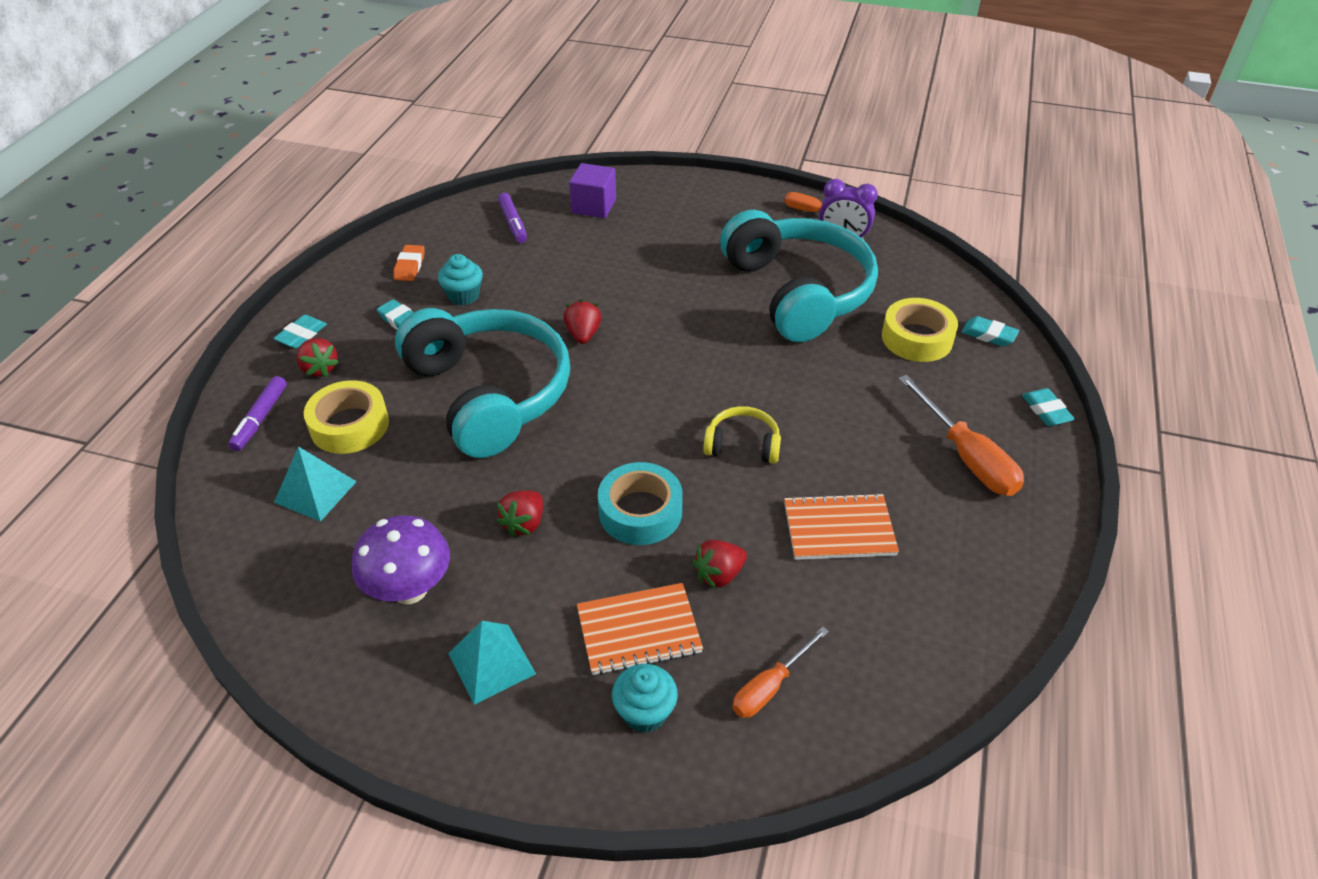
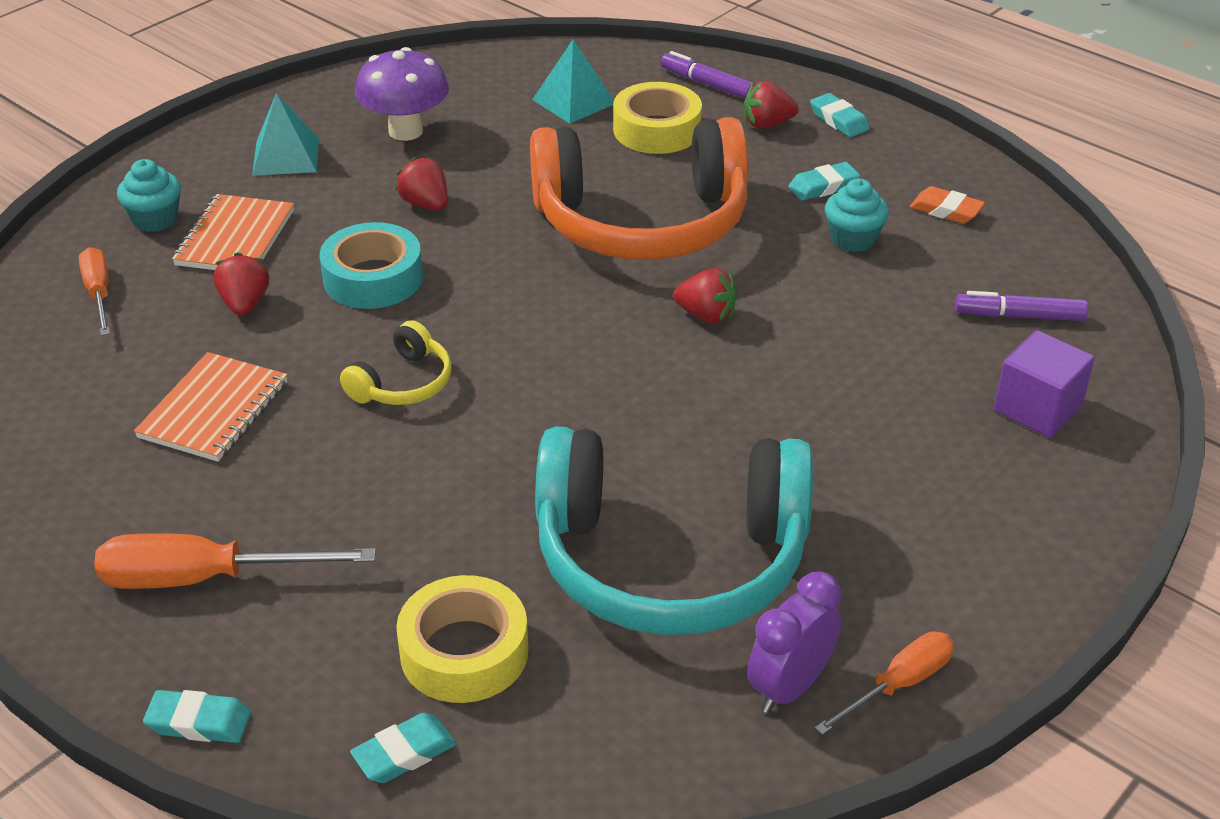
camera: 115 degrees right, 5 degrees down
turquoise headphones [395,308,570,458] -> orange headphones [530,117,748,260]

